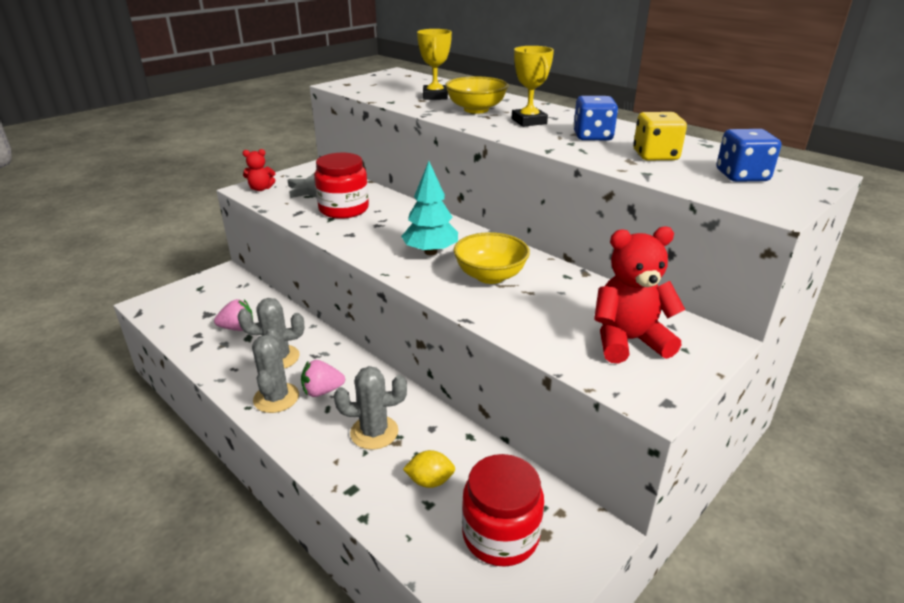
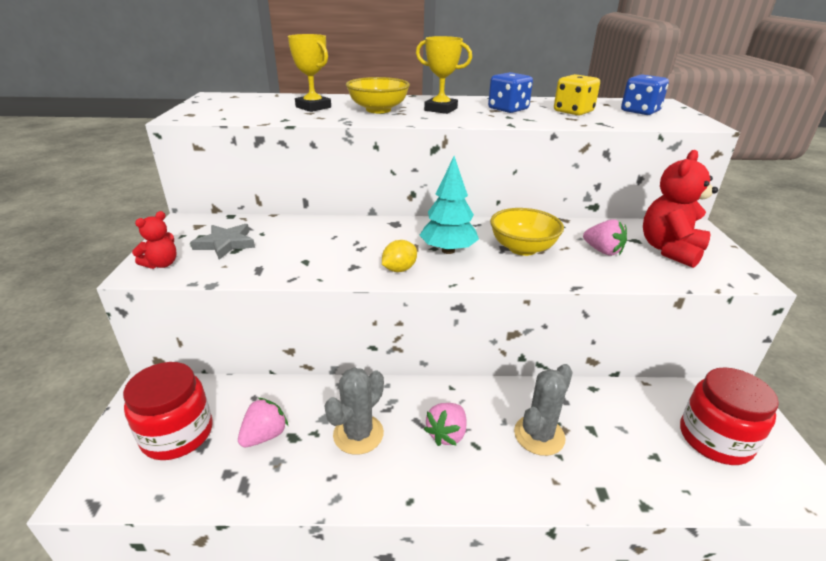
camera: 45 degrees left, 0 degrees up
grey cactus [252,328,299,413] -> none
red jar [314,153,369,219] -> red jar moved to [123,362,212,460]
yellow lemon [403,450,455,488] -> yellow lemon moved to [382,240,417,272]
none -> pink strawberry [583,219,627,256]

